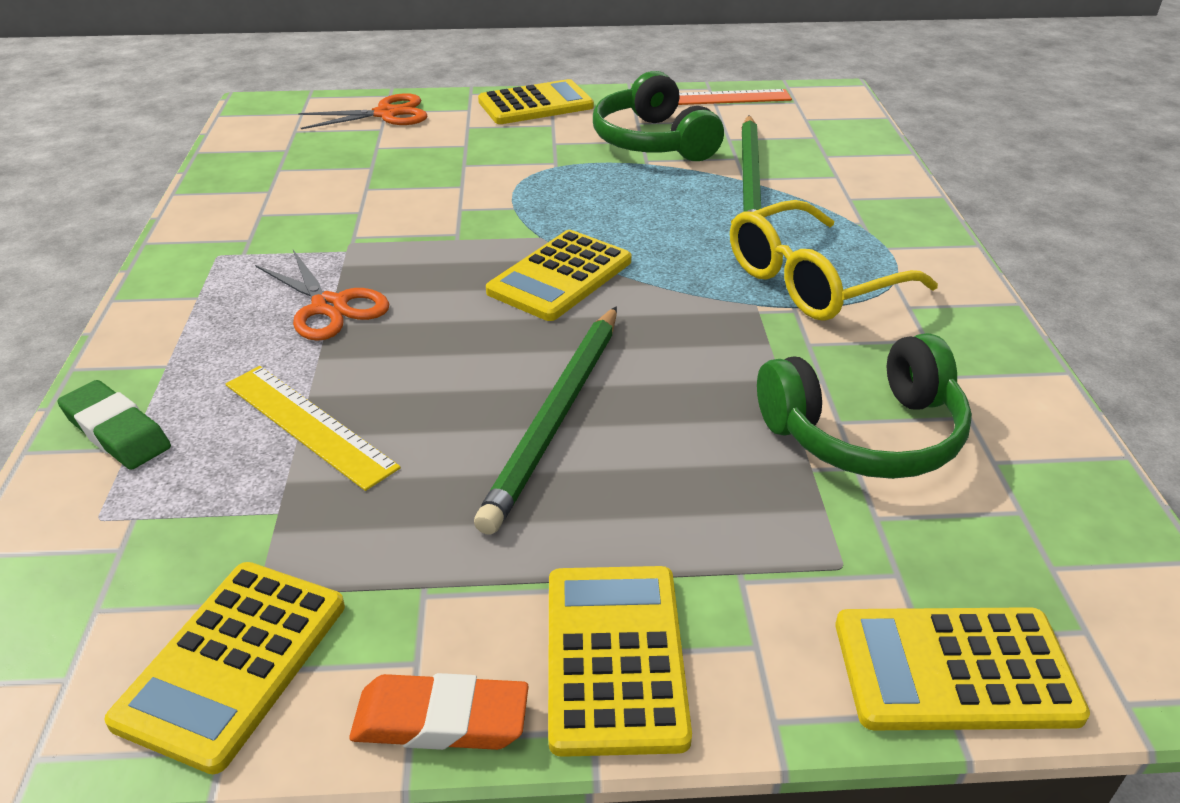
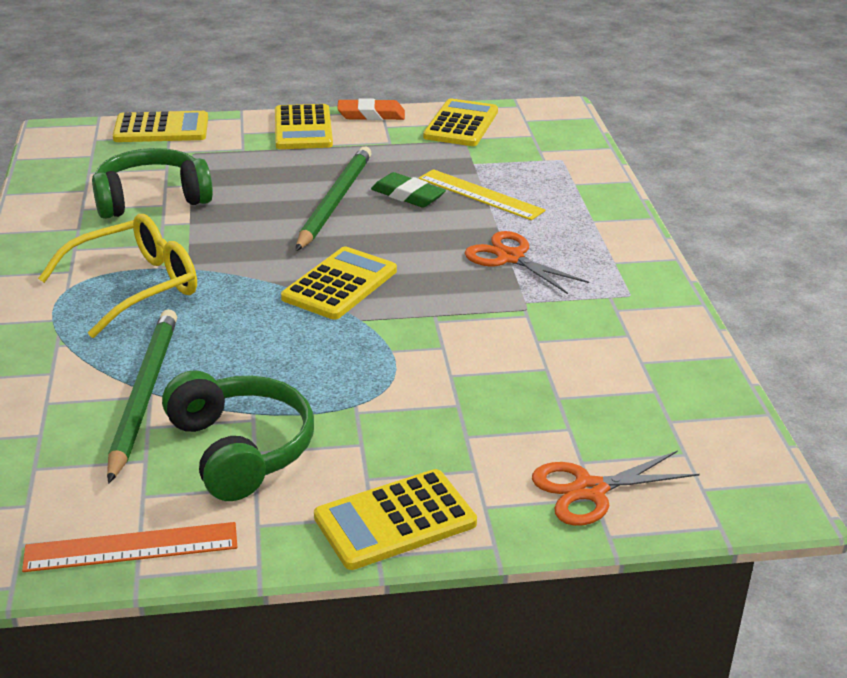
camera: 175 degrees right, 5 degrees down
green eraser [57,380,171,470] -> green eraser moved to [371,172,446,207]

